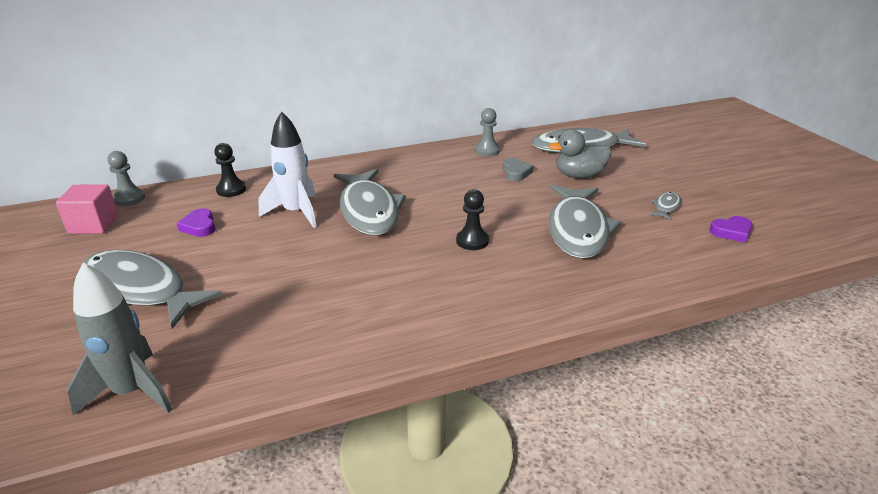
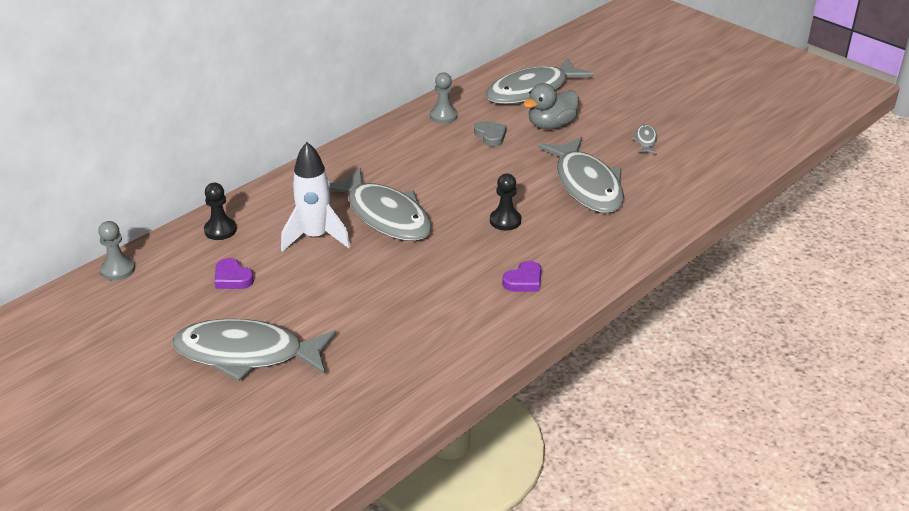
camera: 25 degrees left, 5 degrees up
pink cube [56,184,118,234] -> none
grey rocket [67,262,173,415] -> none
purple heart [710,216,753,243] -> purple heart moved to [502,261,542,292]

